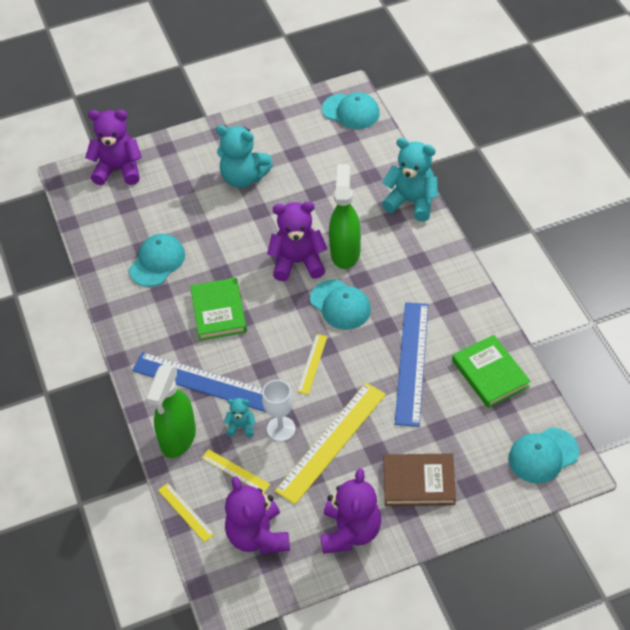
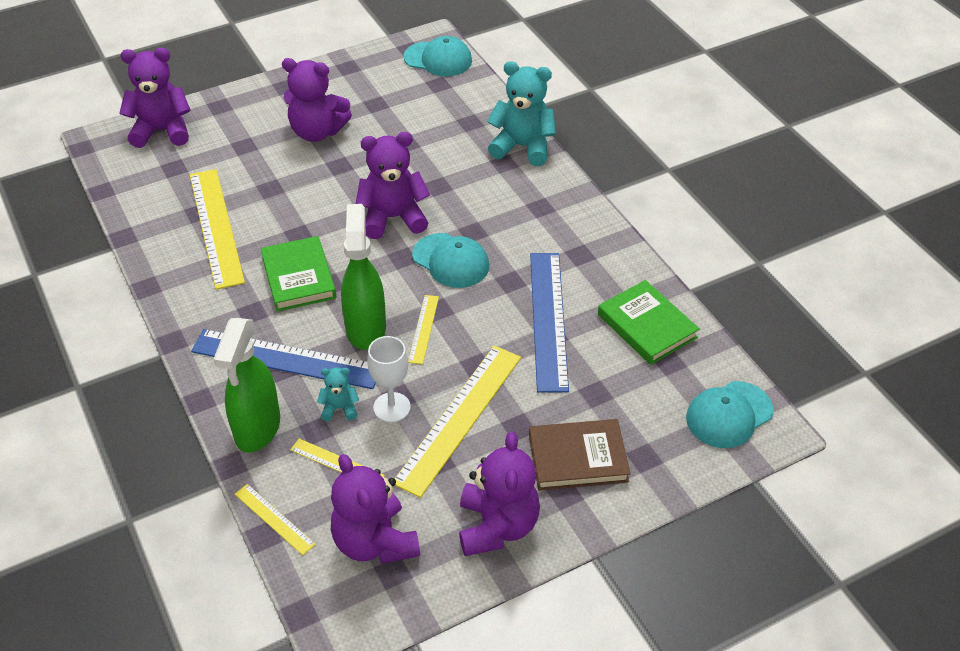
camera: 10 degrees left, 5 degrees down
turquoise cap [129,234,185,287] -> yellow ruler [190,169,245,290]
turquoise teddy bear [216,125,273,188] -> purple teddy bear [282,58,352,142]
green spray bottle [329,164,361,269] -> green spray bottle moved to [341,204,386,350]

